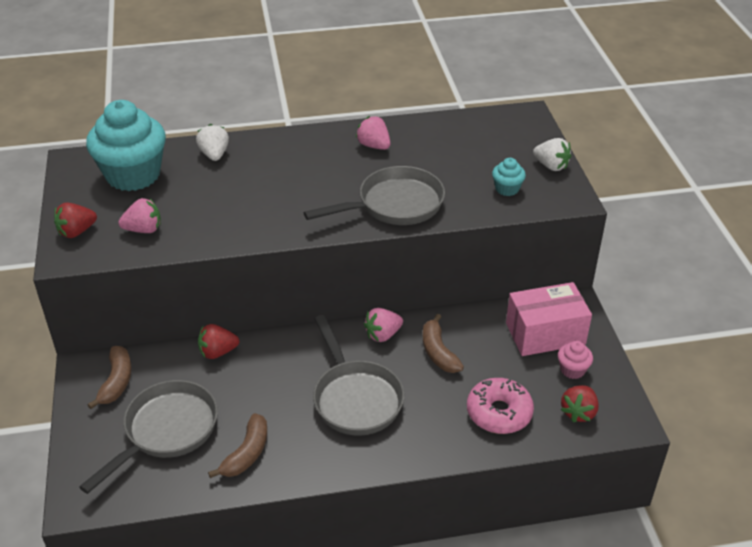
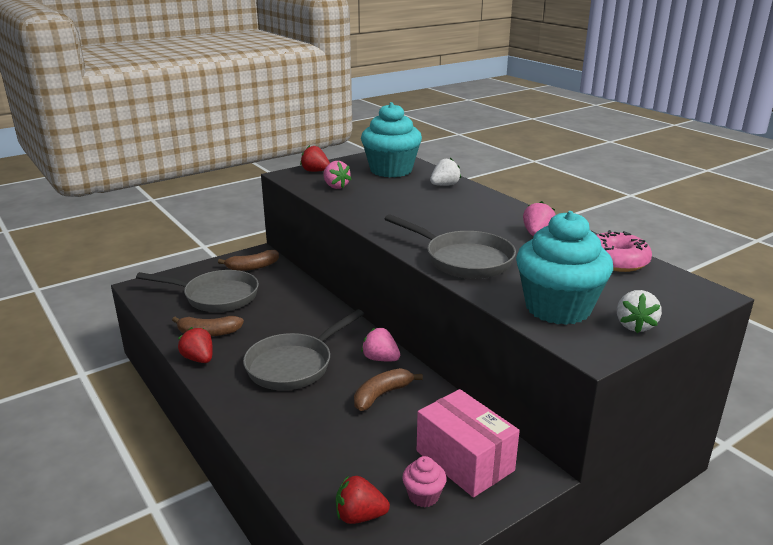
camera: 65 degrees right, 15 degrees down
red strawberry [198,324,239,359] -> red strawberry moved to [178,327,213,363]
pink donut [467,378,534,434] -> pink donut moved to [596,230,652,272]
turquoise cupcake [492,158,526,196] -> turquoise cupcake [516,211,613,325], size x2.34

